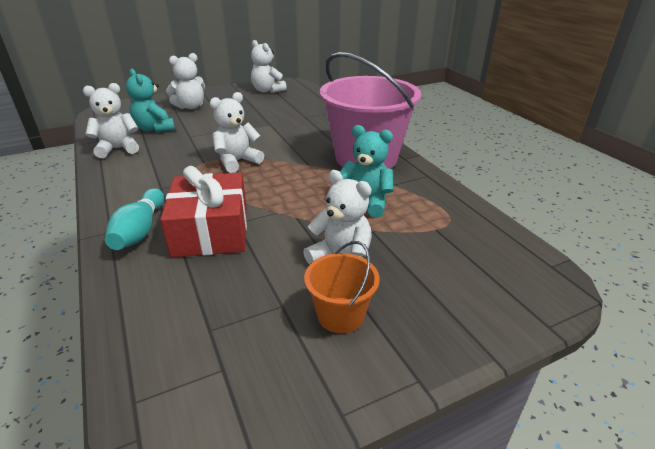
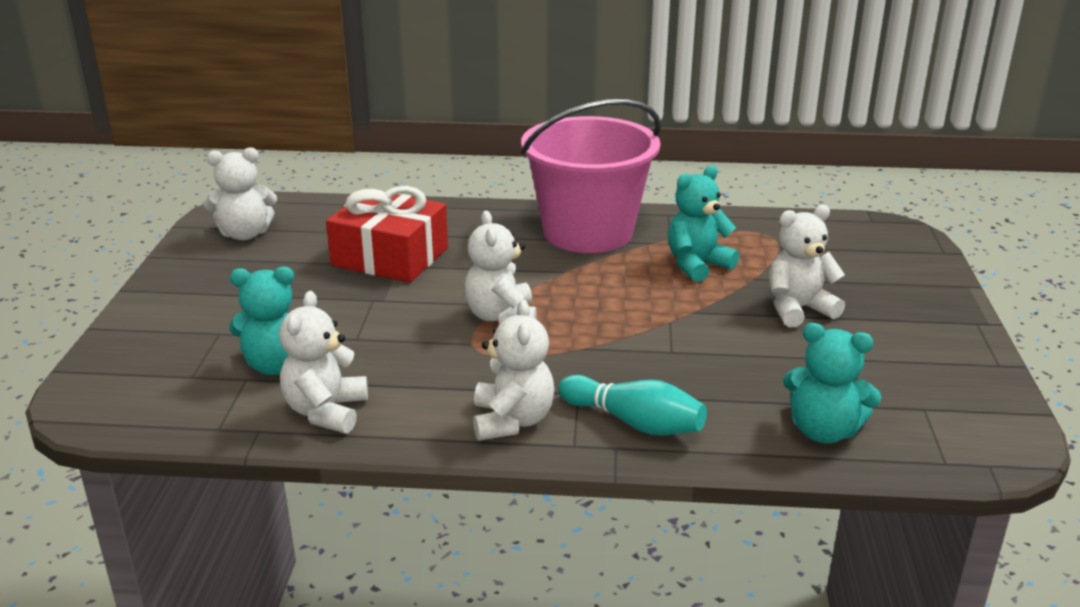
camera: 60 degrees left, 5 degrees down
red gift [160,166,247,258] -> red gift moved to [326,186,448,283]
white teddy bear [166,53,205,109] -> white teddy bear moved to [473,299,555,441]
orange bucket [304,241,379,333] -> none
none -> turquoise teddy bear [783,323,882,444]

